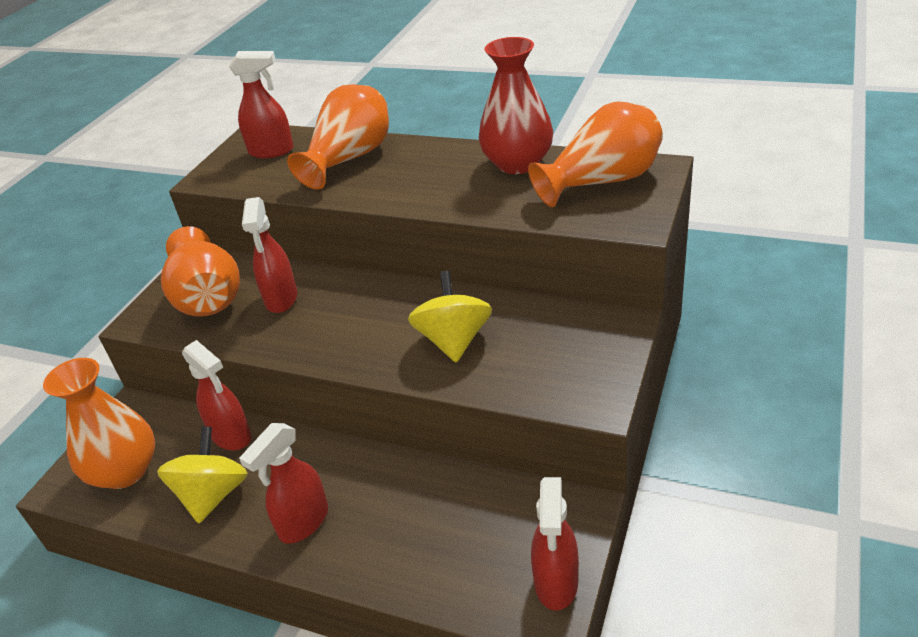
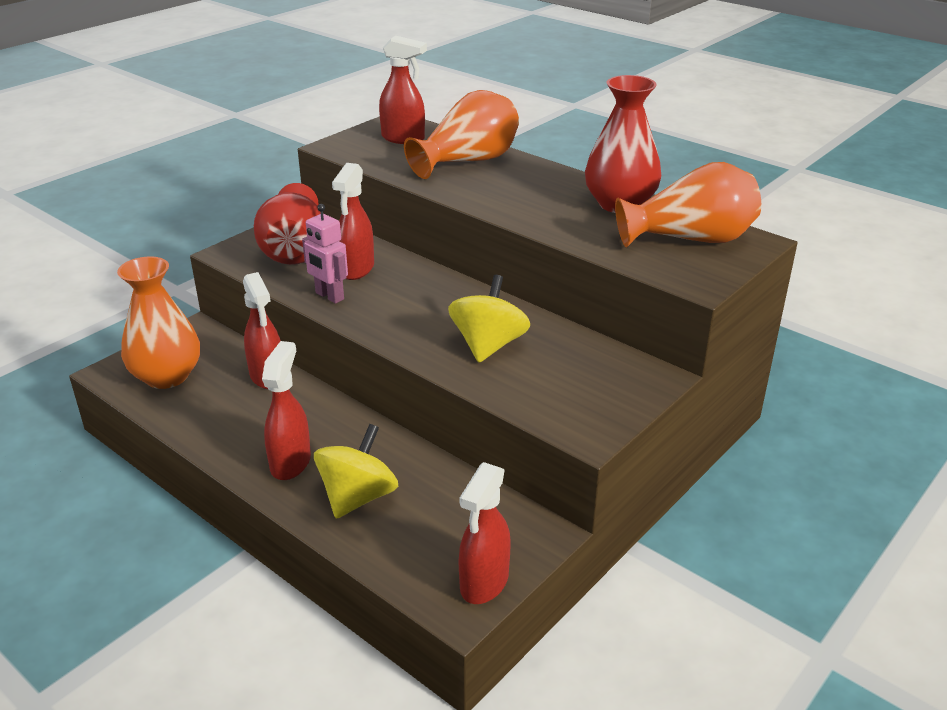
camera: 15 degrees right, 5 degrees down
yellow spinning top [157,427,248,523] -> yellow spinning top moved to [314,424,398,519]
orange vase [161,226,240,317] -> red vase [254,183,321,265]
red spray bottle [239,423,328,544] -> red spray bottle turned 135 degrees clockwise [262,341,311,480]
none -> pink robot [302,204,348,304]

